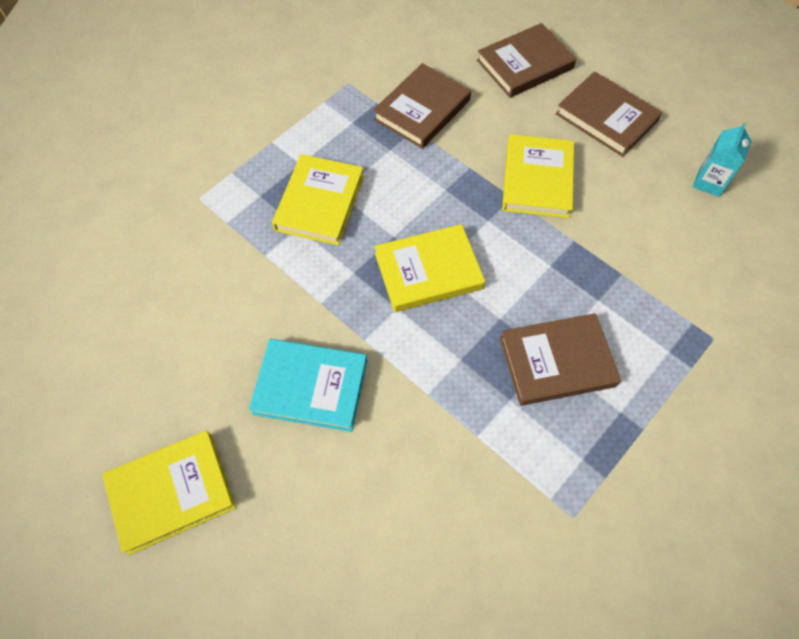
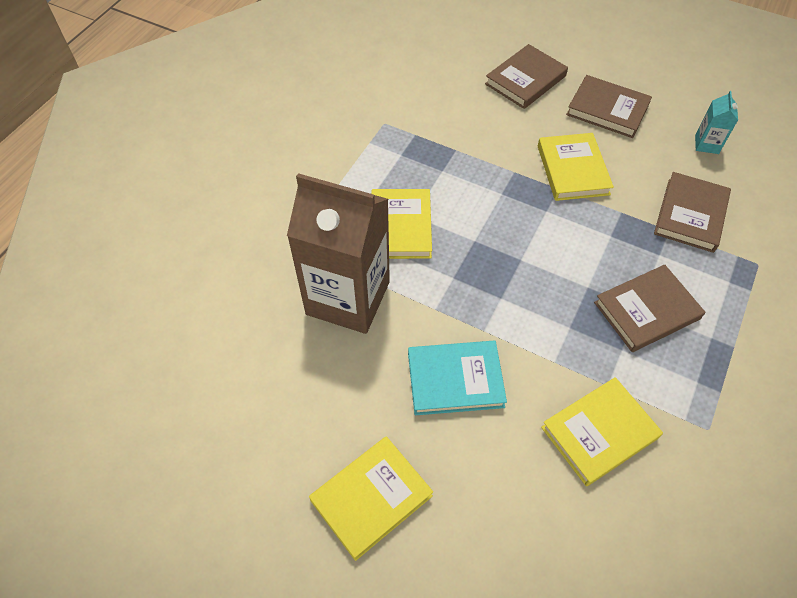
camera: 15 degrees left, 5 degrees down
brown book [373,63,471,149] -> brown book moved to [654,172,731,253]
yellow book [374,224,485,312] -> yellow book moved to [541,377,663,486]
none -> brown carton [287,173,390,334]

